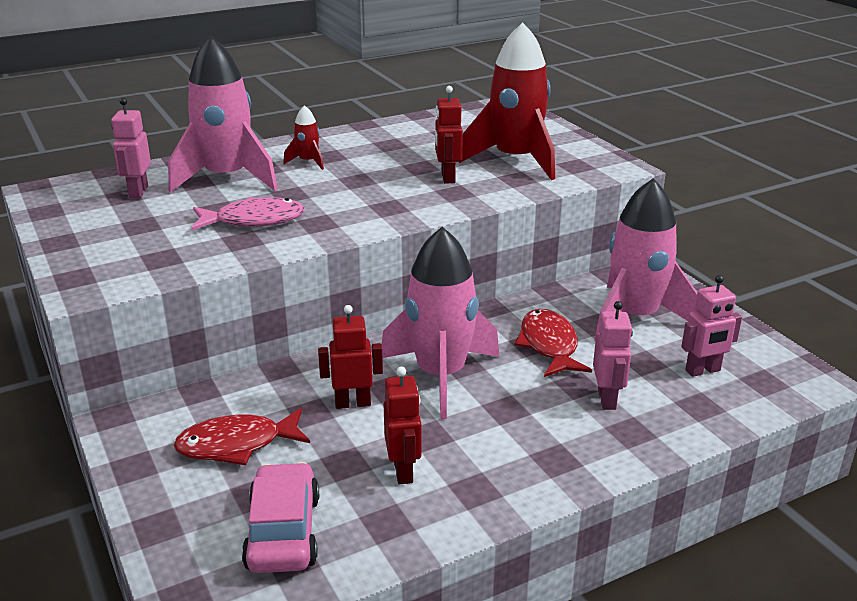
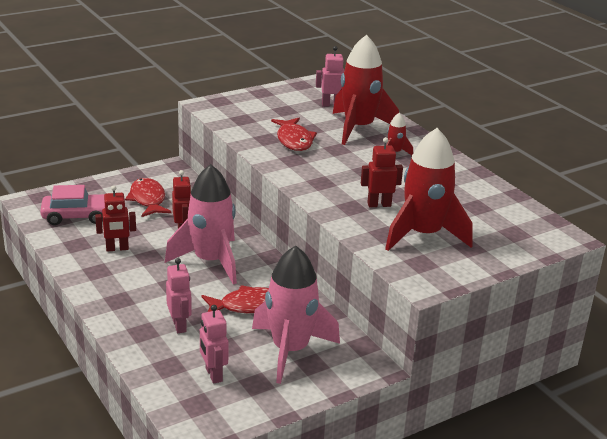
camera: 85 degrees right, 0 degrees up
pink rocket [168,35,278,193] -> red rocket [333,35,399,145]
pink fish [191,197,305,231] -> red fish [271,118,317,151]
pink robot [593,301,633,410] -> pink robot turned 105 degrees counterclockwise [166,258,192,333]

